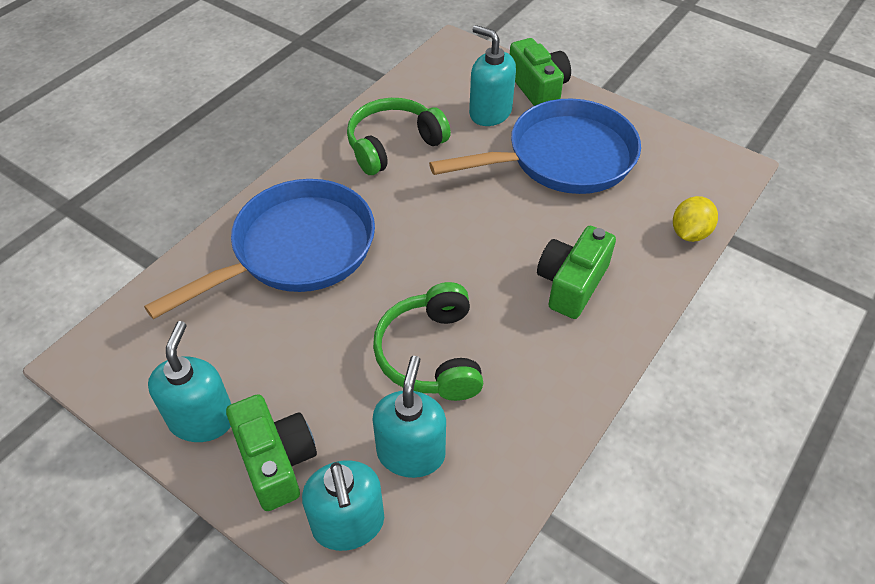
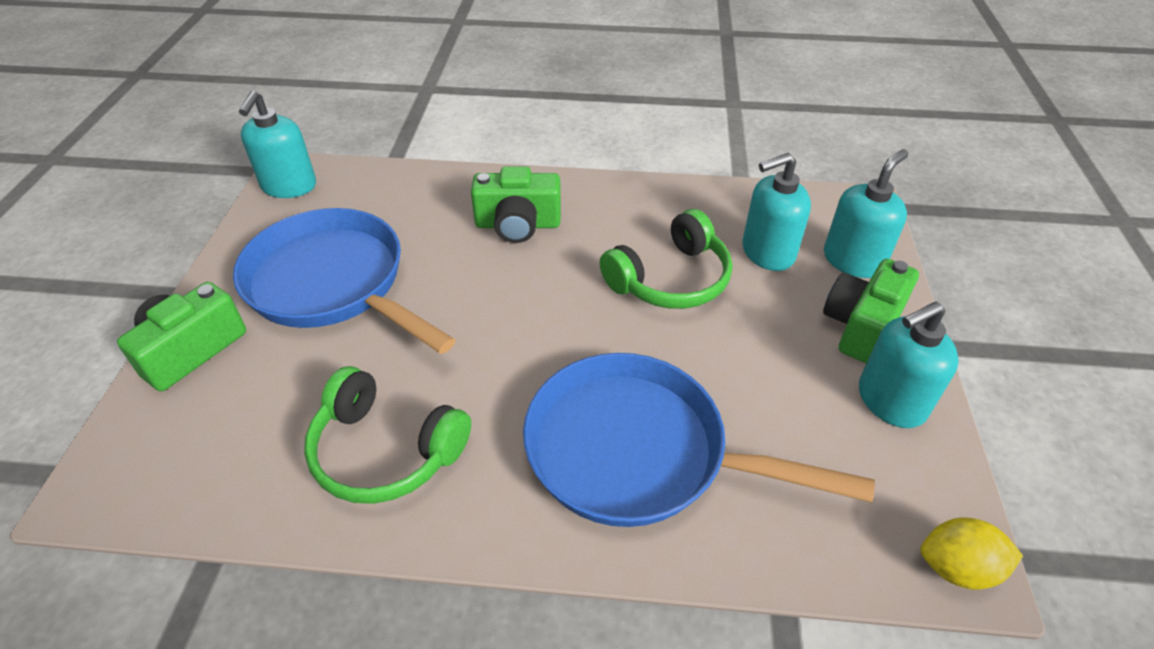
camera: 120 degrees left, 5 degrees down
turquoise soap dispenser [469,25,516,126] -> turquoise soap dispenser moved to [239,91,316,198]
yellow lemon [673,196,718,242] -> yellow lemon moved to [920,517,1023,590]

